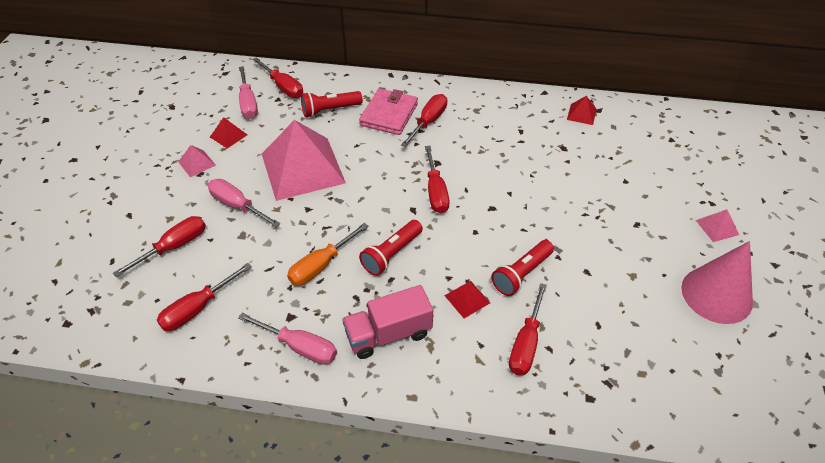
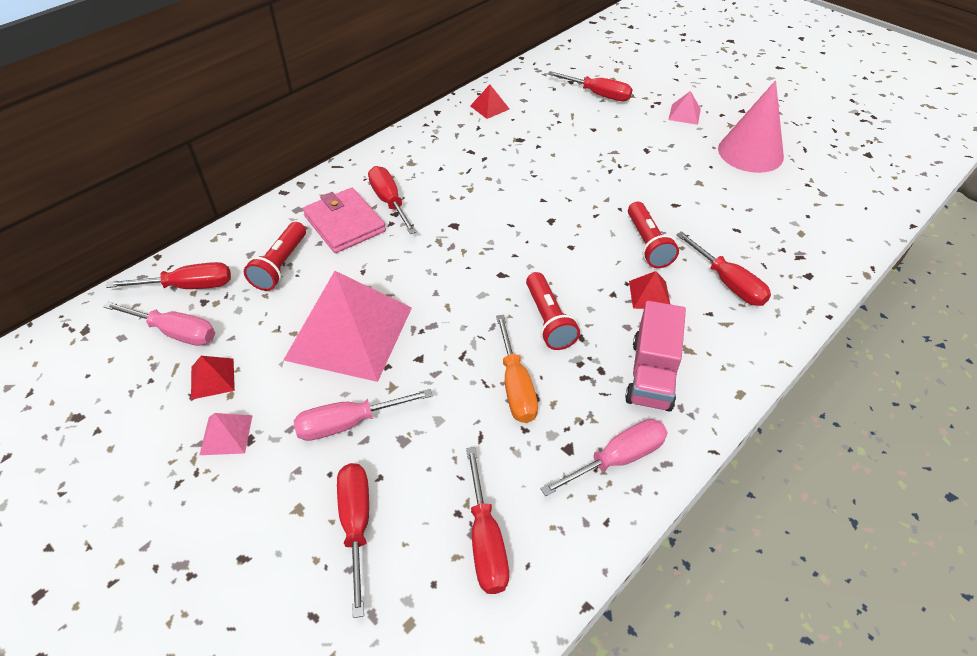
camera: 55 degrees left, 0 degrees up
red screwdriver [425,146,450,214] -> red screwdriver moved to [548,71,633,101]

